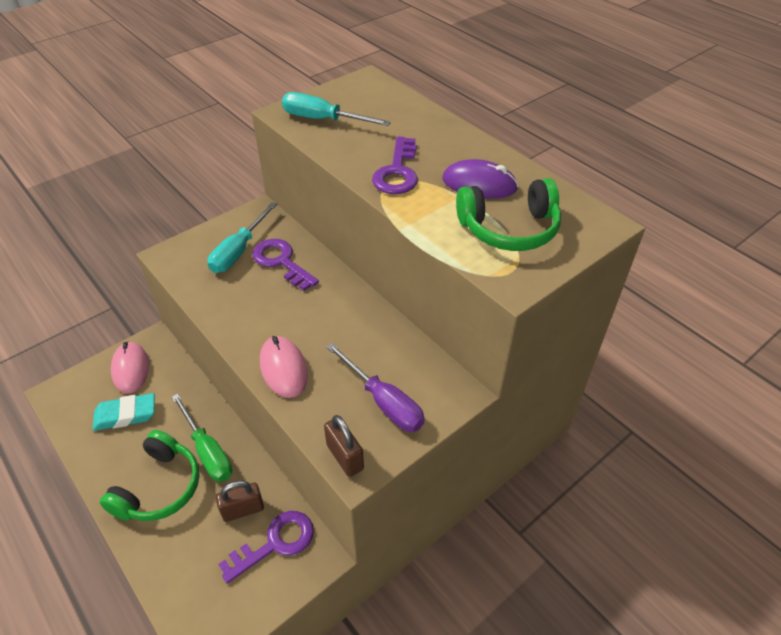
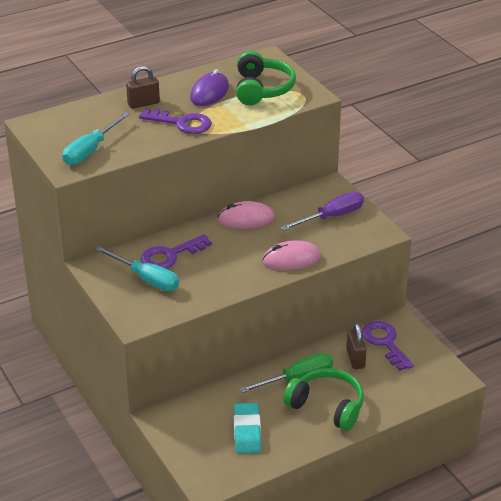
camera: 80 degrees left, 10 degrees down
pink mouse [111,342,149,393] -> pink mouse moved to [217,201,275,229]
brown padlock [324,415,364,477] -> brown padlock moved to [126,66,160,109]

